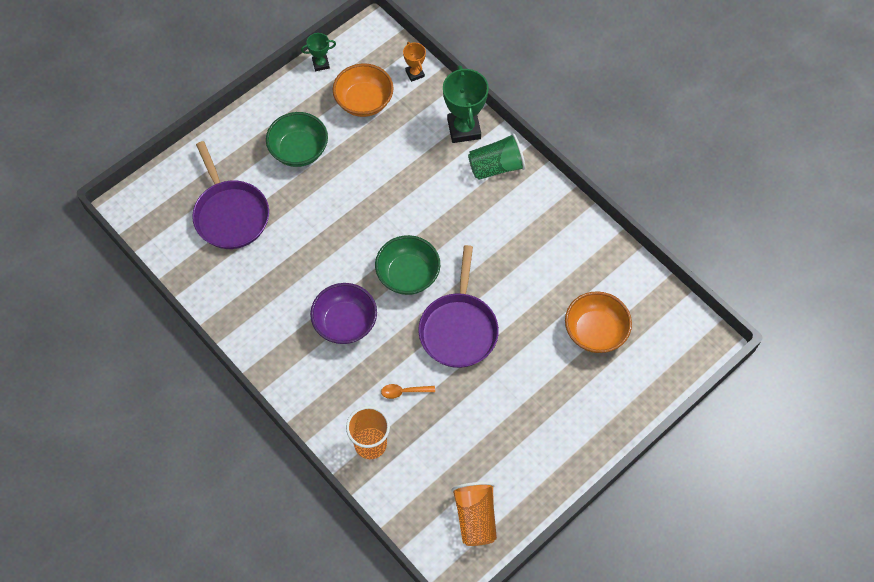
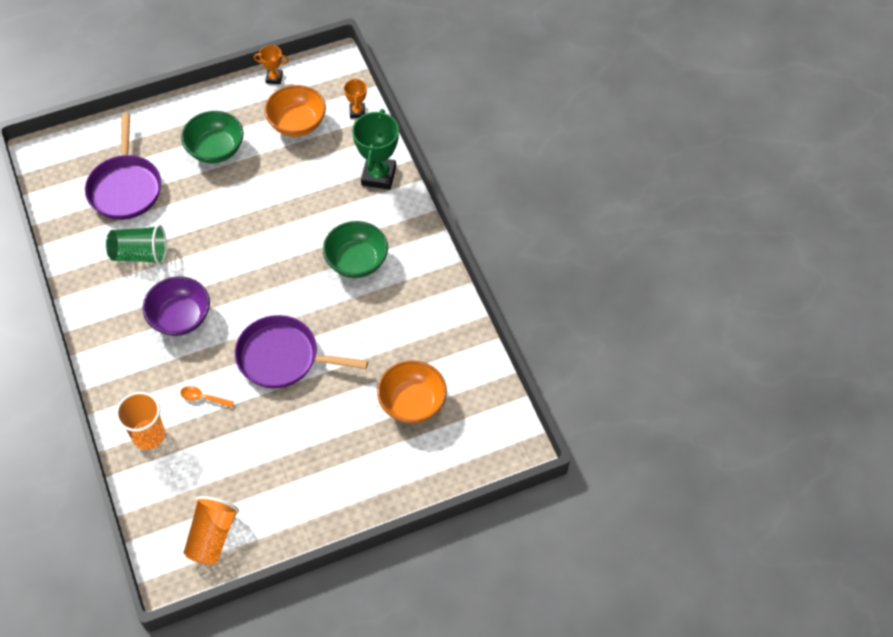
camera: 20 degrees right, 5 degrees down
green trophy [301,33,336,71] -> orange trophy [254,45,289,84]
green bowl [375,235,440,295] -> green bowl moved to [323,221,388,278]
purple pan [418,245,499,368] -> purple pan turned 75 degrees clockwise [235,315,368,389]
green cup [468,133,525,180] -> green cup moved to [106,225,167,265]

